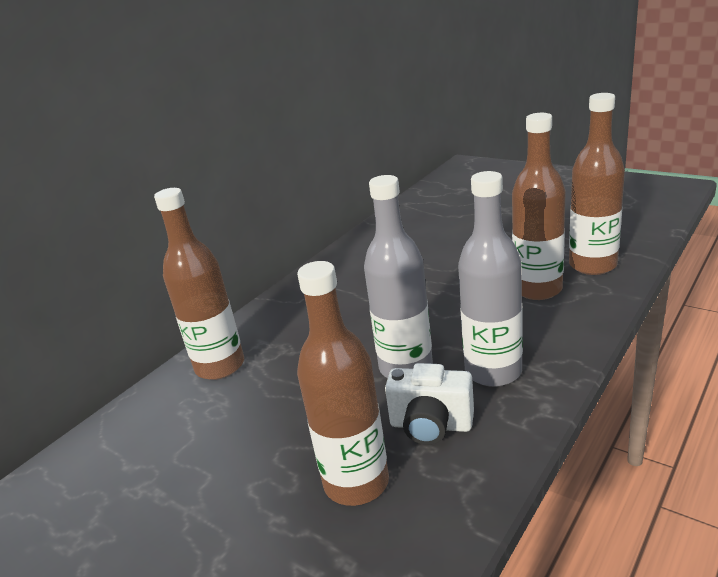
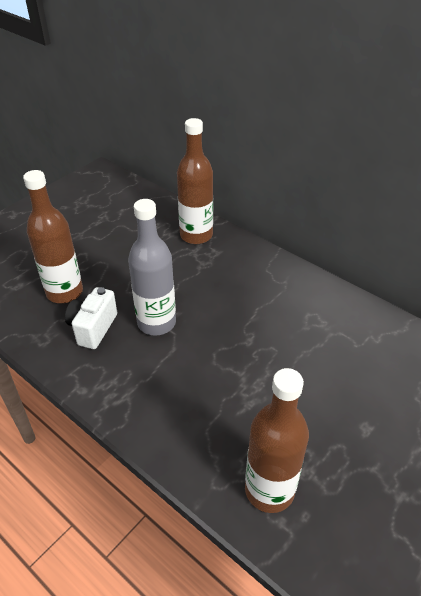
camera: 90 degrees right, 15 degrees up
grey bottle [458,171,523,387] -> none
brown bottle [512,113,566,300] -> none

